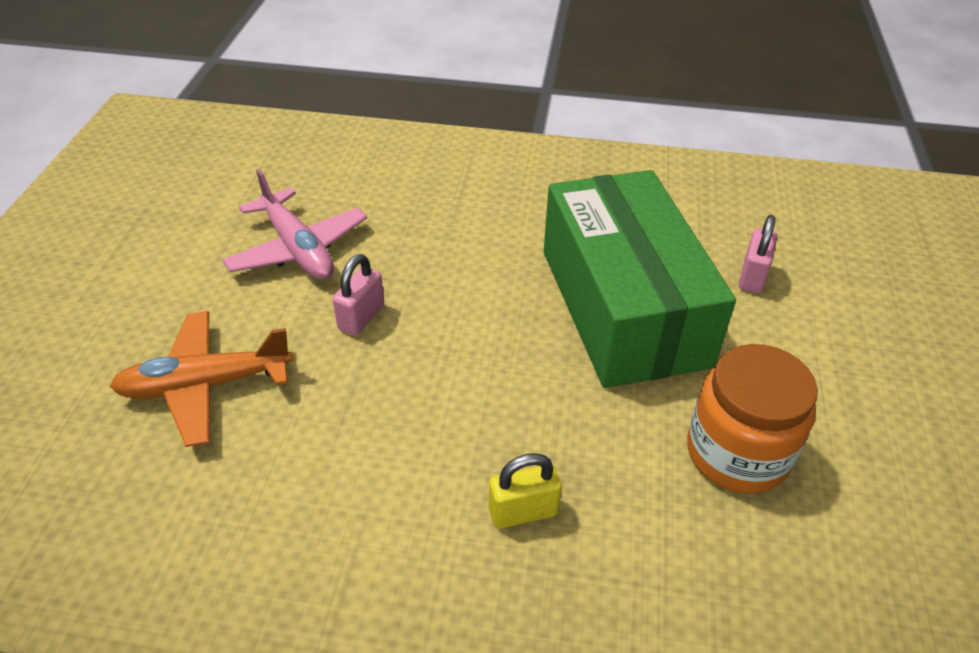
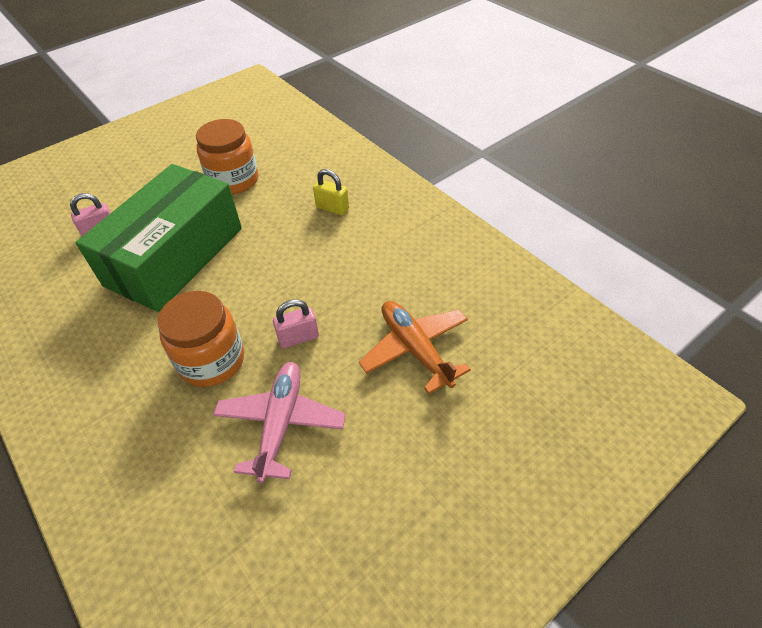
camera: 135 degrees left, 5 degrees up
orange plane [110,311,293,447] -> orange plane turned 150 degrees counterclockwise [359,301,471,394]
none -> orange jar [158,291,244,387]

